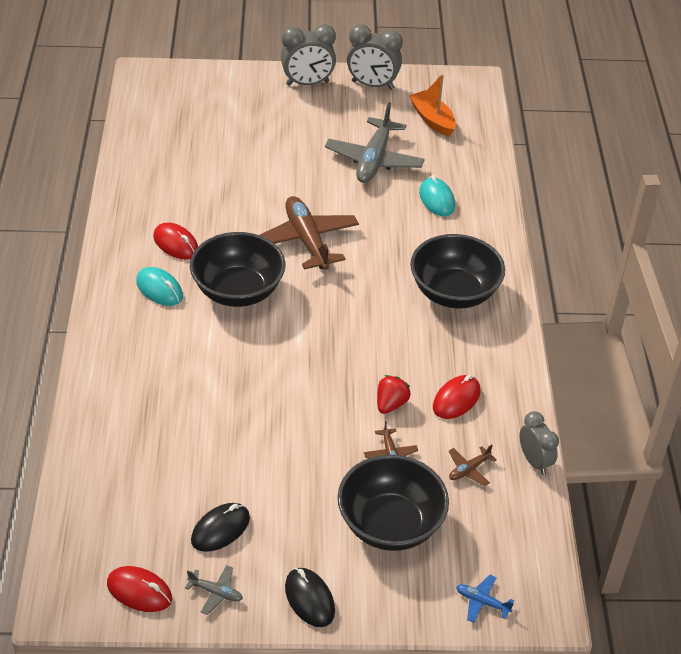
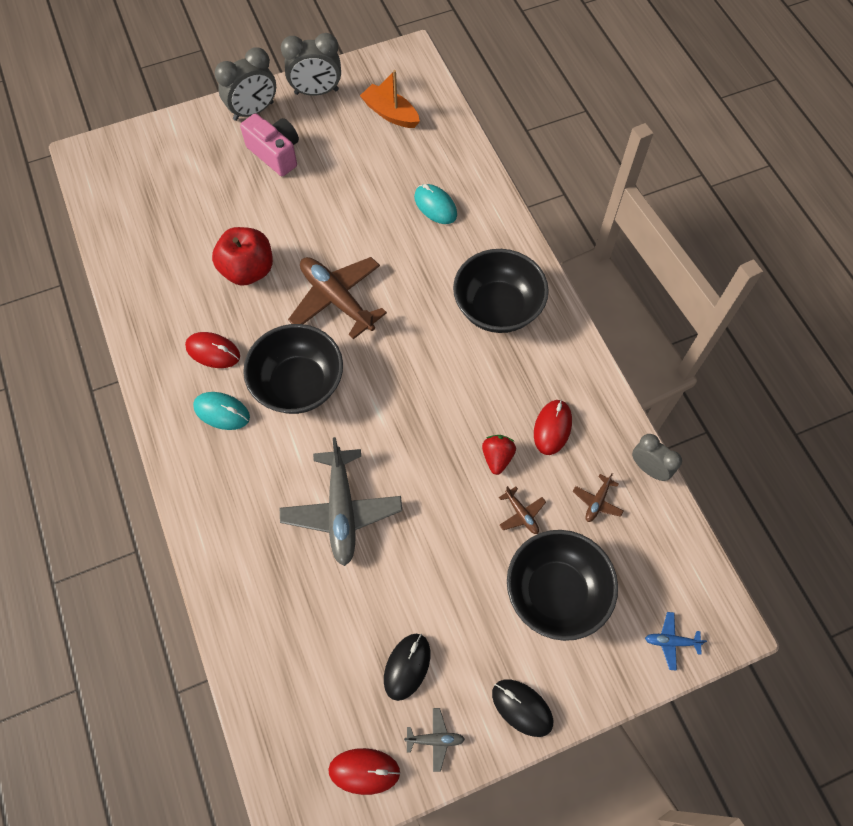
camera: 20 degrees left, 20 degrees up
grey plane [325,102,424,183] -> grey plane moved to [280,437,402,566]
none -> red apple [212,227,273,286]
none -> pink camera [240,113,299,176]

